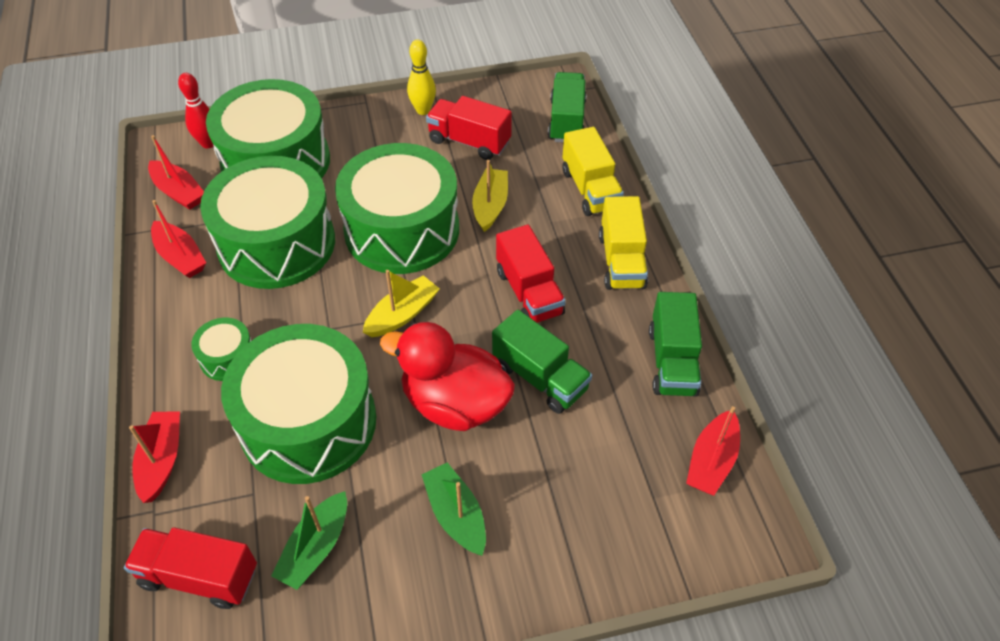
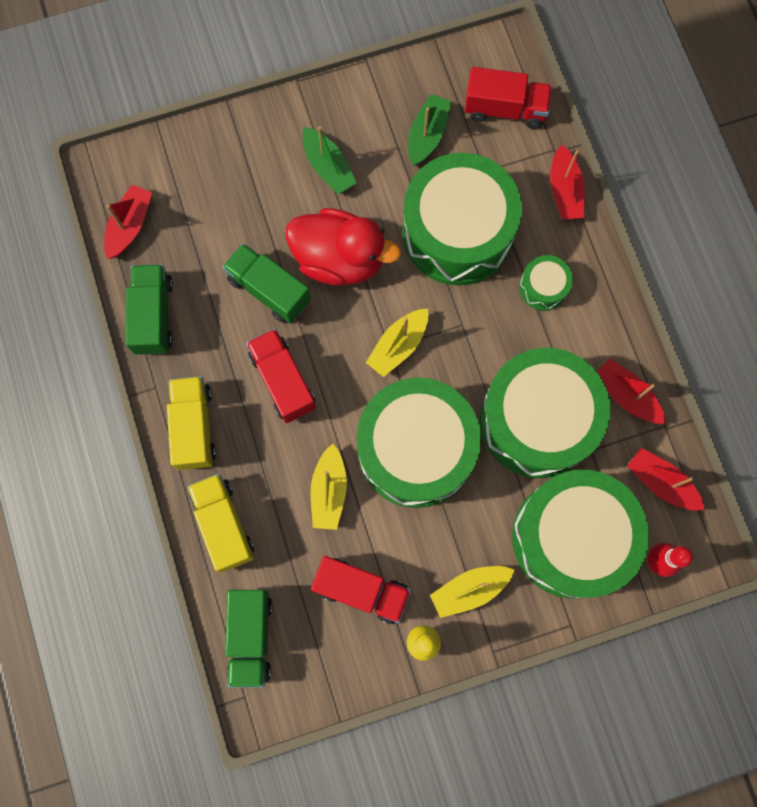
camera: 175 degrees right, 25 degrees up
none -> yellow boat [430,566,515,618]

